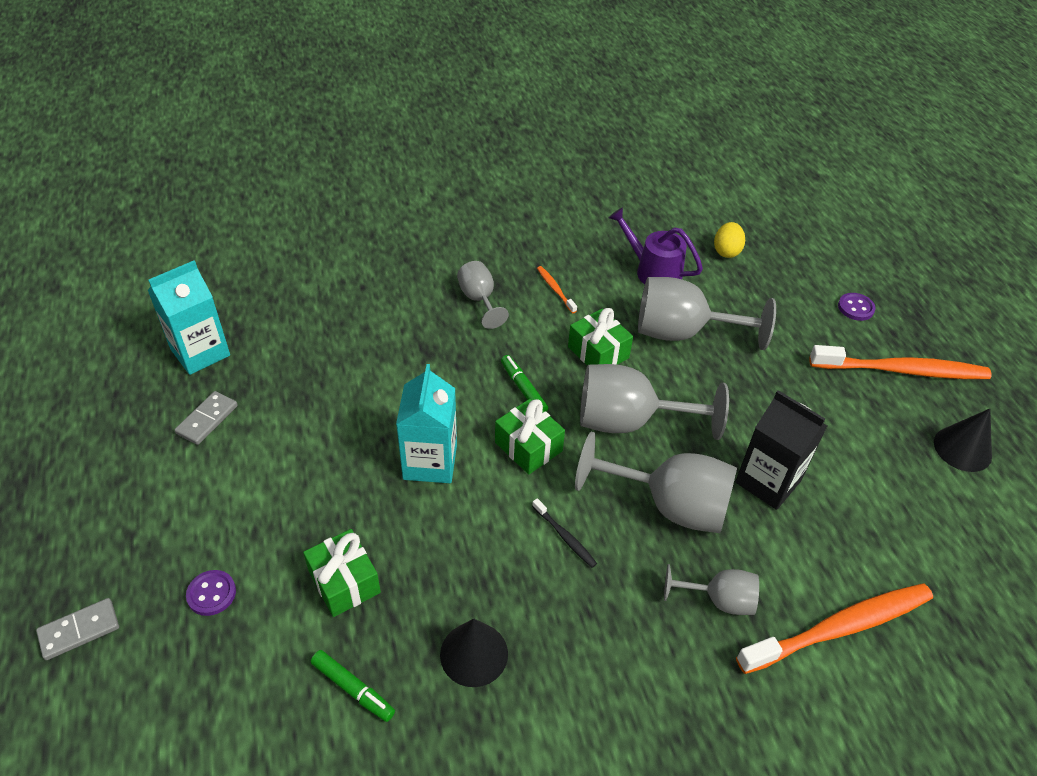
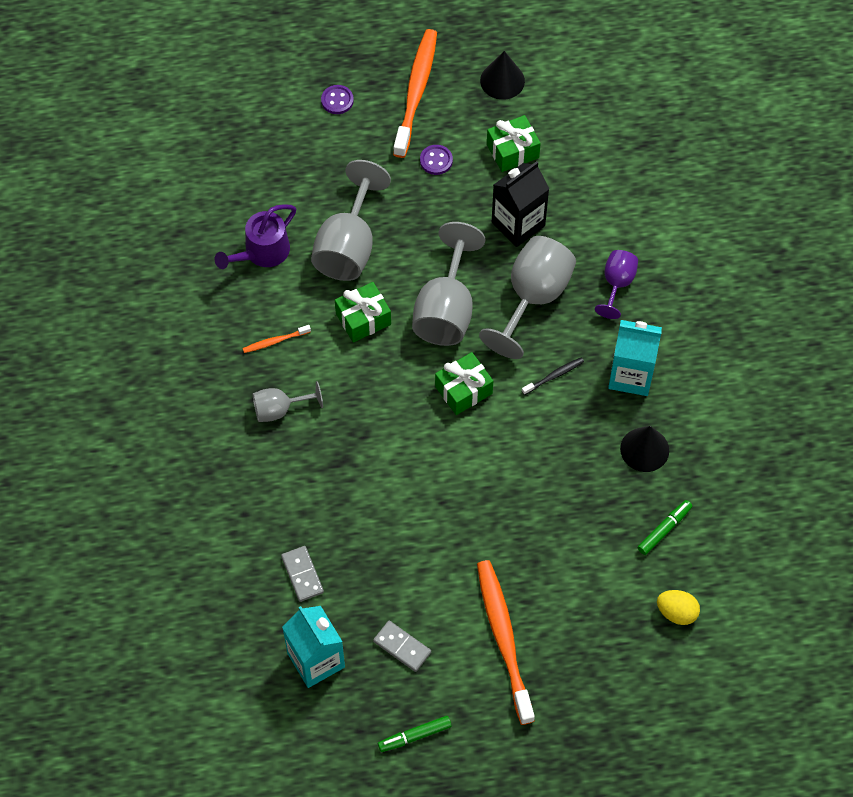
camera: 80 degrees left, 15 degrees up
grey domino [36,598,119,660] -> grey domino moved to [281,546,324,602]
purple button [186,570,236,616] -> purple button moved to [420,145,453,175]
green gift [303,529,381,617] -> green gift moved to [487,115,541,172]
turquoise carton [396,364,457,483] -> turquoise carton moved to [608,320,662,396]
green marker [501,355,548,412] -> green marker moved to [378,716,452,752]
grey goblet [664,564,759,615] -> purple goblet [595,250,638,319]
yellow egg [714,222,745,258] -> yellow egg moved to [657,590,700,625]
orange toothbrush [736,583,933,674] -> orange toothbrush moved to [477,560,535,725]

